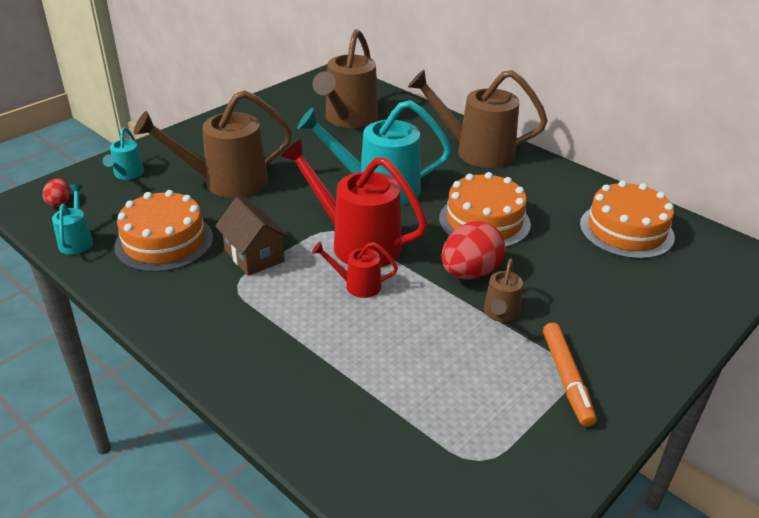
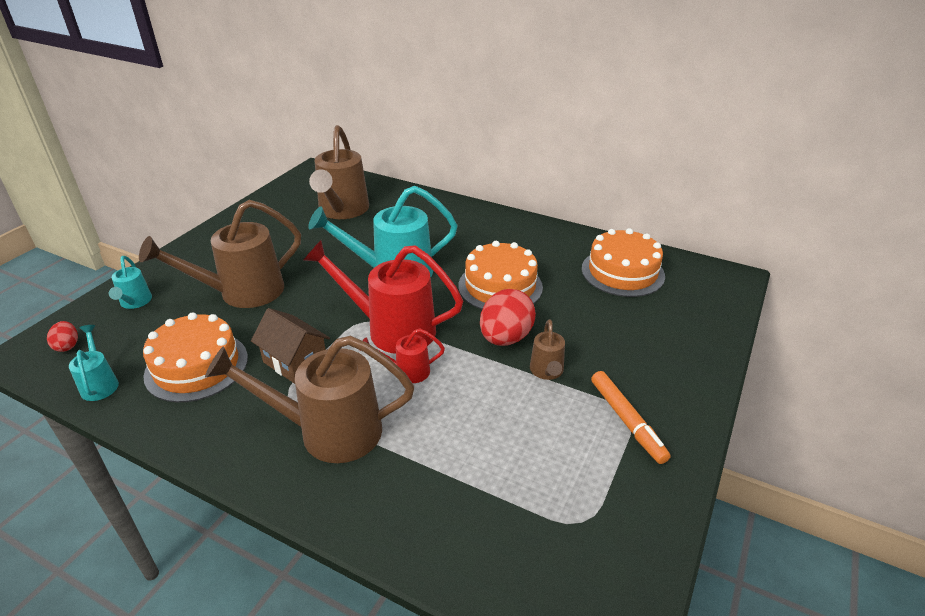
camera: 15 degrees left, 0 degrees up
brown watering can [408,70,548,168] -> brown watering can moved to [205,336,414,463]

